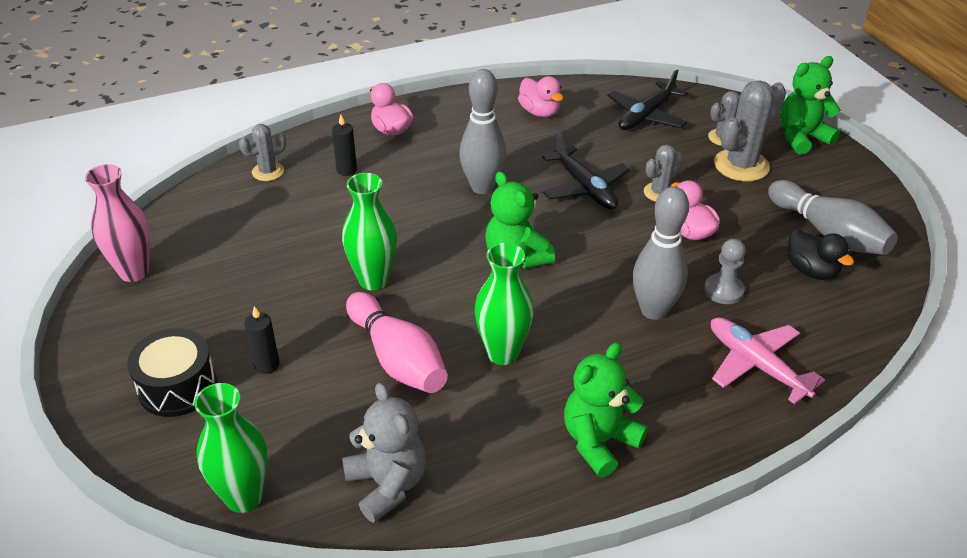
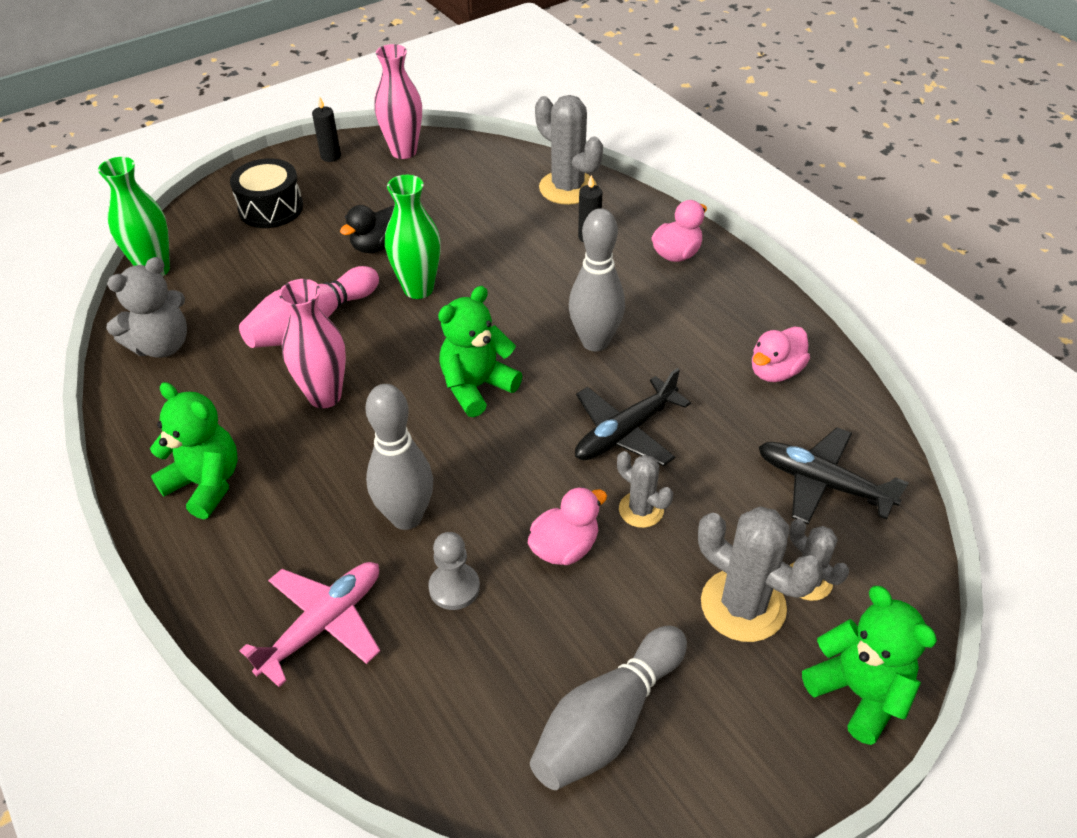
camera: 80 degrees right, 5 degrees up
grey cactus [239,124,286,181] -> grey cactus [535,95,603,205], size x1.74
black candle [244,306,279,374] -> black candle moved to [312,96,341,162]
green vase [475,243,534,365] -> pink vase [279,279,346,408]
black duck [788,230,854,280] -> black duck moved to [340,205,394,253]

